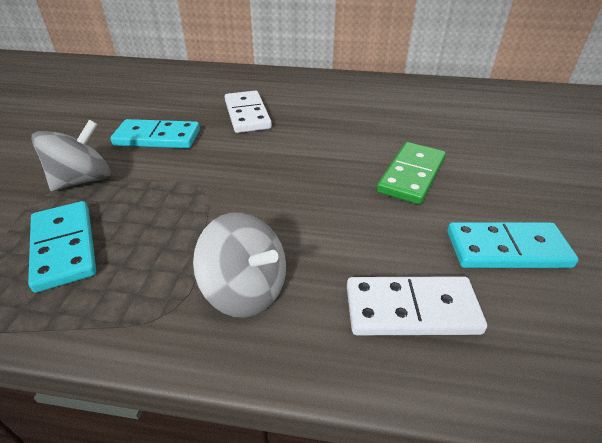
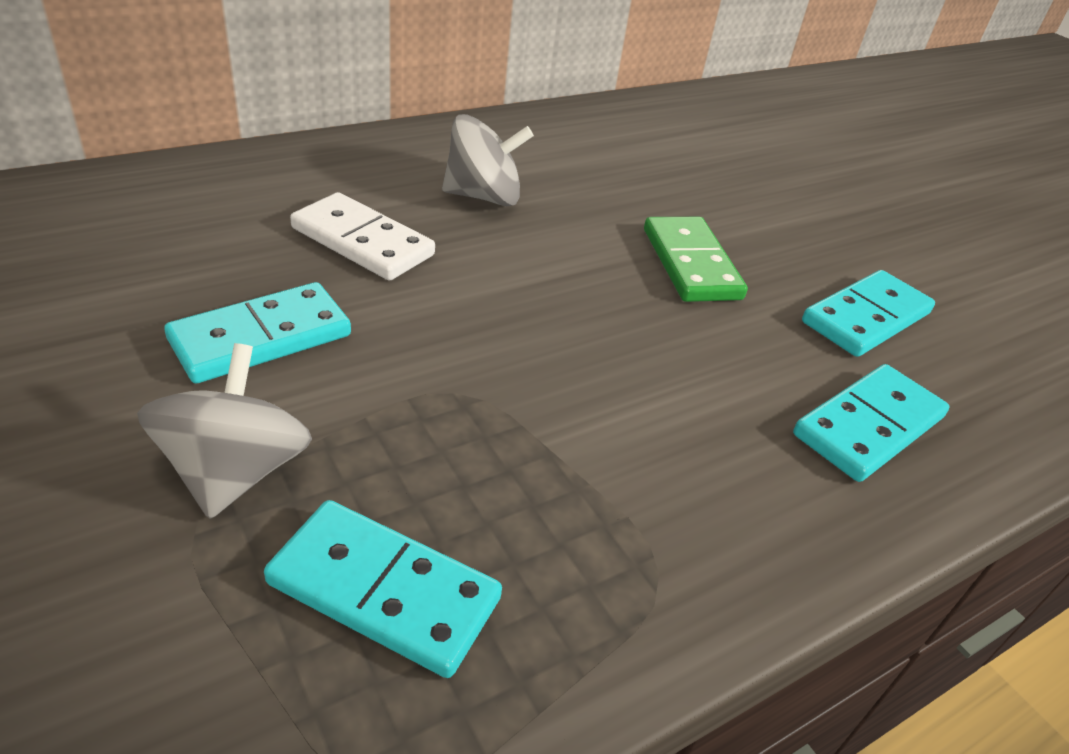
camera: 45 degrees left, 0 degrees up
grey spinning top [193,212,286,318] -> grey spinning top moved to [442,114,534,206]
white domino [347,276,487,335] -> turquoise domino [793,364,950,482]

